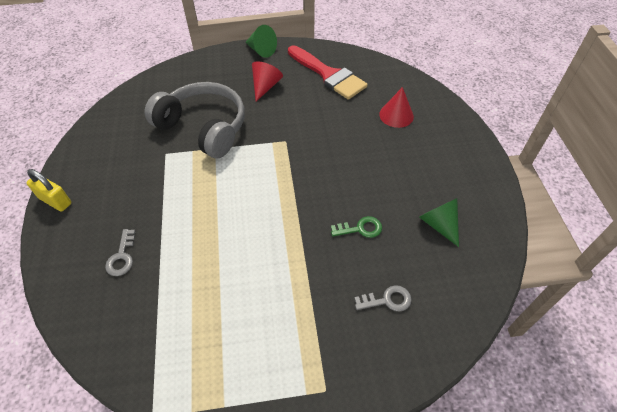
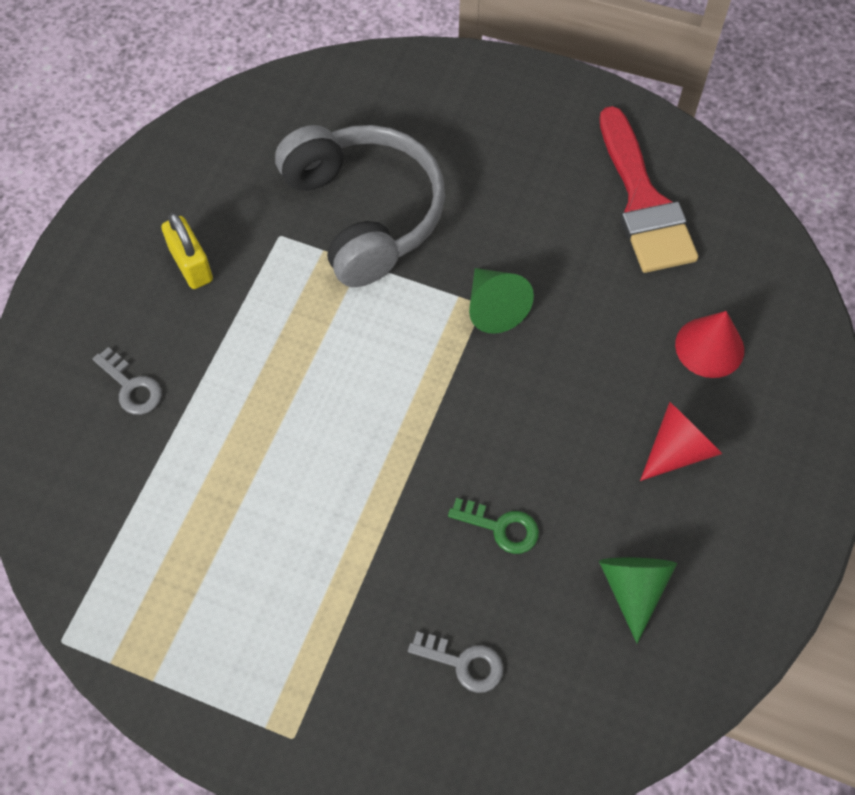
camera: 30 degrees right, 10 degrees up
yellow padlock [26,169,72,212] -> yellow padlock moved to [161,212,213,289]
grey key [105,229,135,276] -> grey key turned 75 degrees counterclockwise [93,347,162,415]
green cone [245,25,277,58] -> green cone moved to [469,268,534,334]
red cone [252,61,283,101] -> red cone moved to [640,402,722,481]

